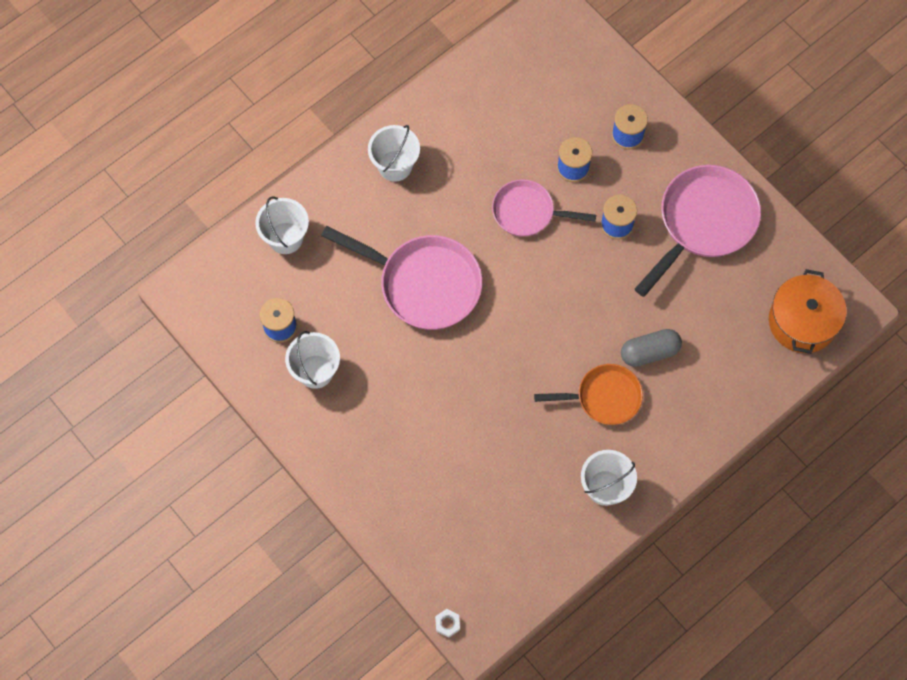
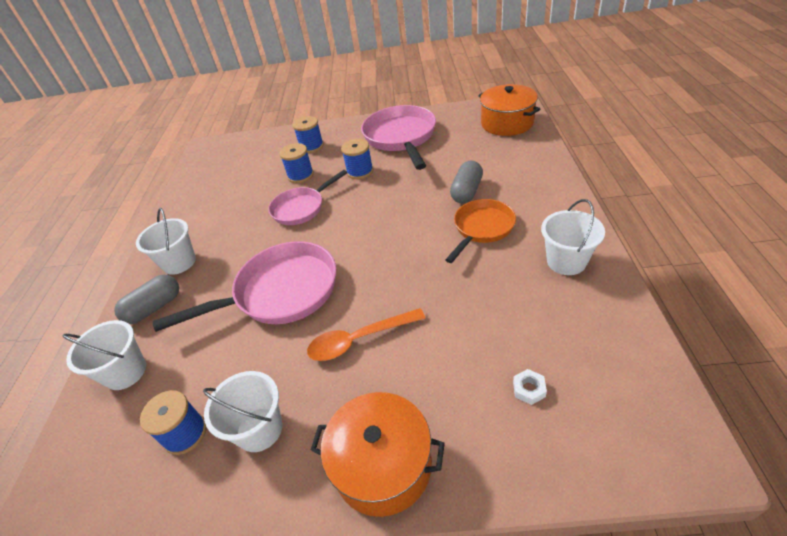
camera: 45 degrees left, 25 degrees down
white nut [435,609,460,638] -> white nut moved to [513,369,547,405]
none -> grey capsule [114,275,179,324]
none -> orange spoon [307,308,425,361]
none -> orange pot [311,392,445,517]

